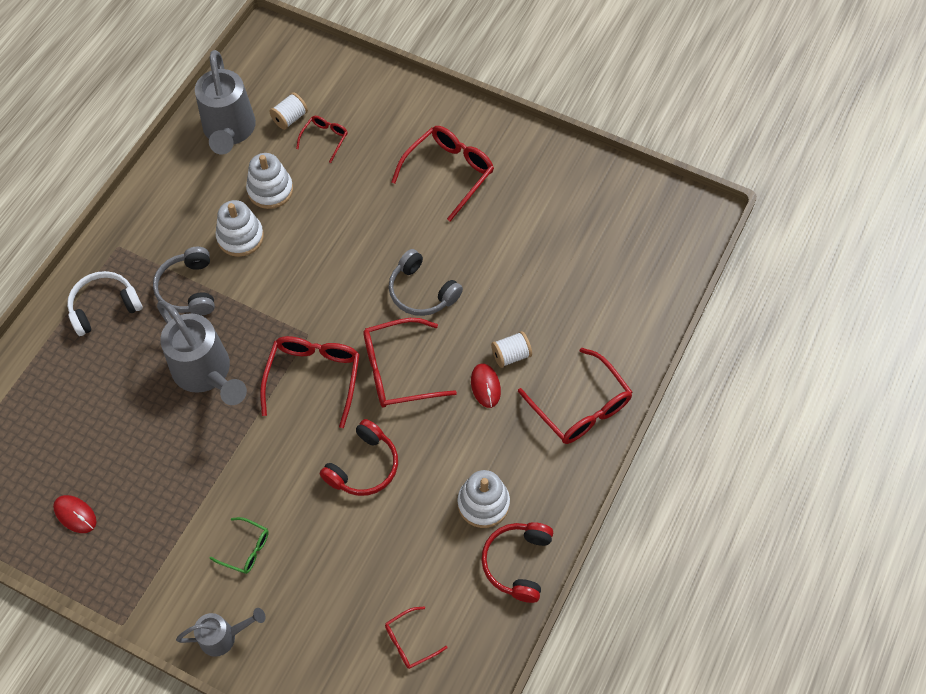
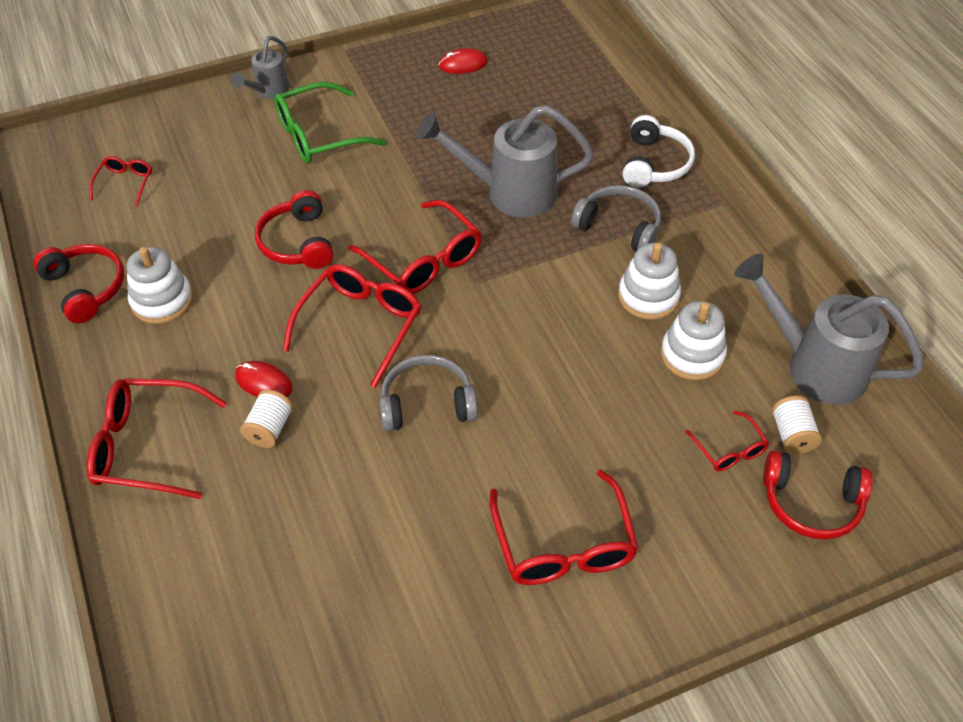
camera: 130 degrees right, 10 degrees down
green glasses [210,517,269,574] -> green glasses [274,82,386,163], size x1.88
none -> red headphones [763,450,873,540]

